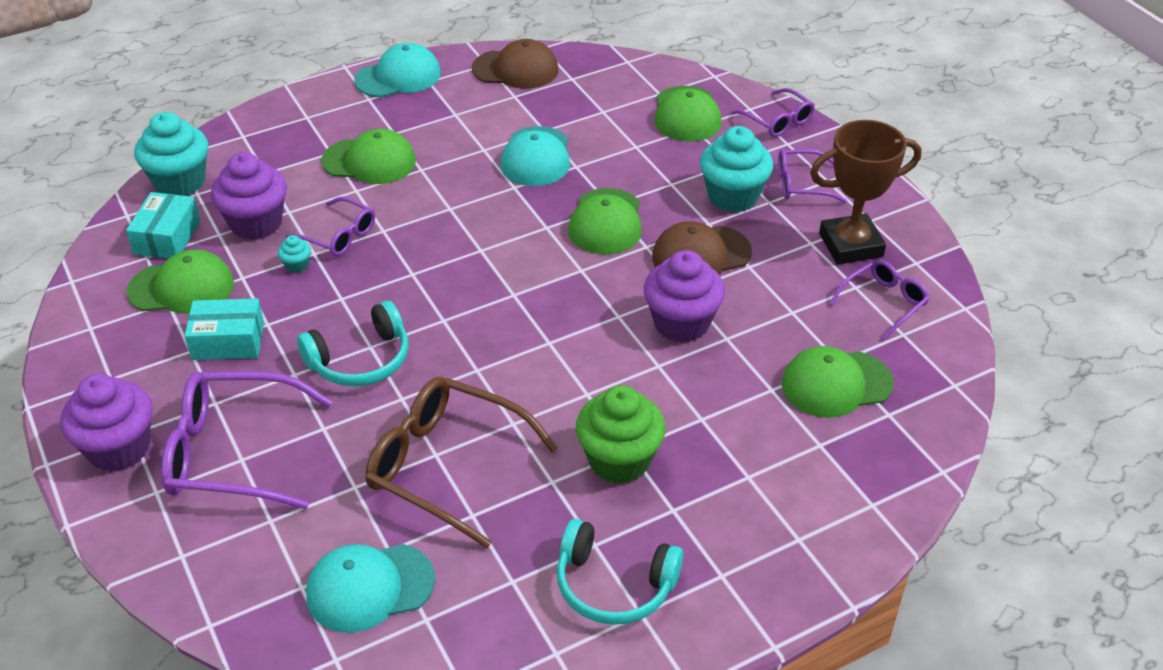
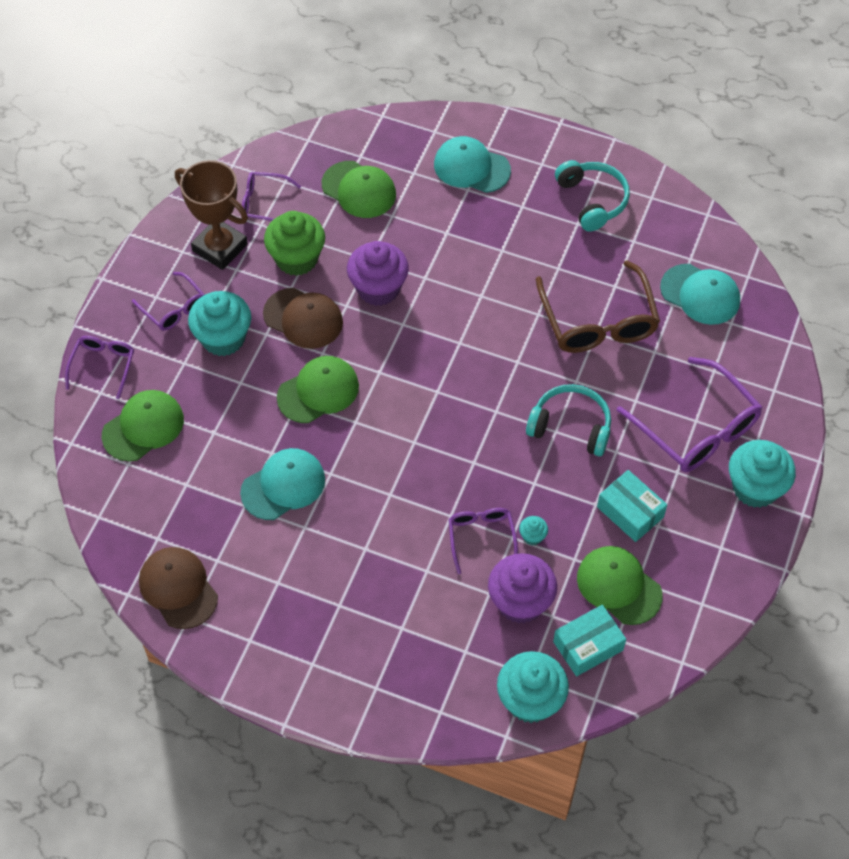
camera: 130 degrees left, 15 degrees up
purple cupcake [60,374,153,472] -> turquoise cupcake [729,440,796,508]
green cap [321,129,416,184] -> none
turquoise cap [354,43,441,98] -> turquoise cap moved to [434,136,511,193]
green cupcake [576,385,666,484] -> green cupcake moved to [264,211,325,276]

